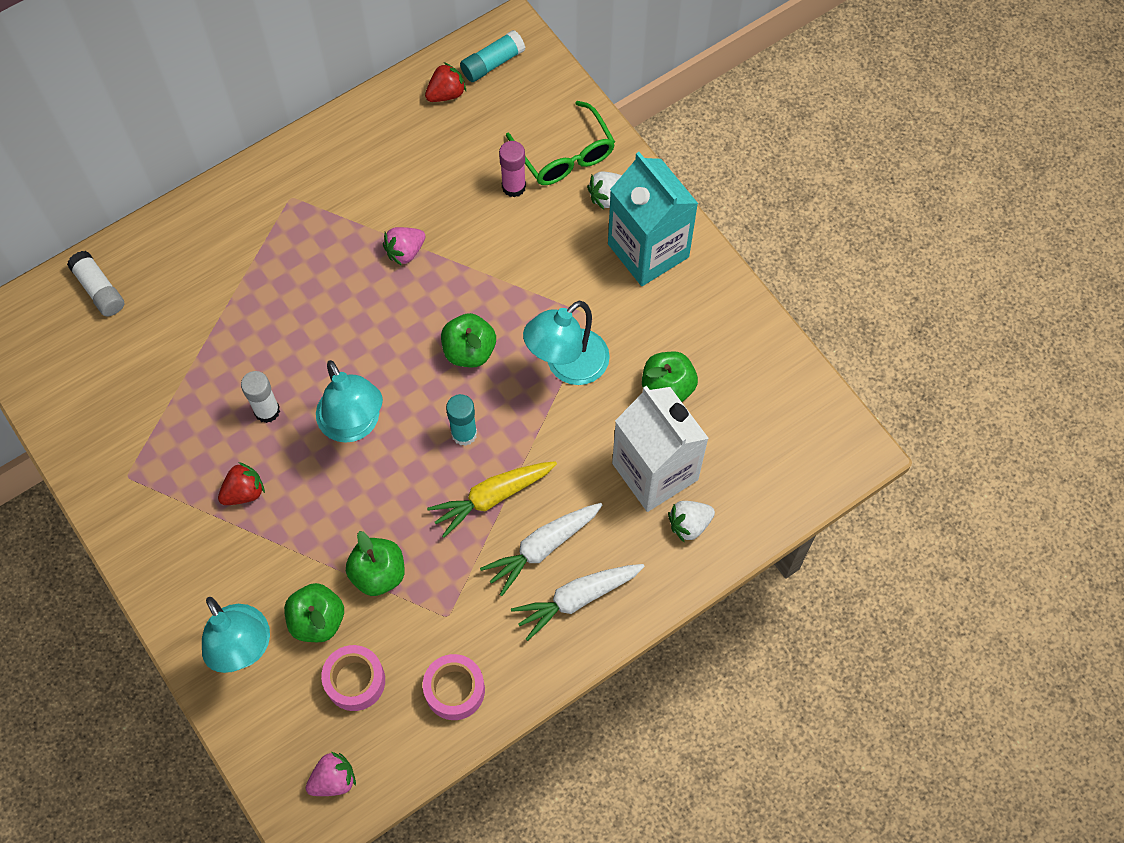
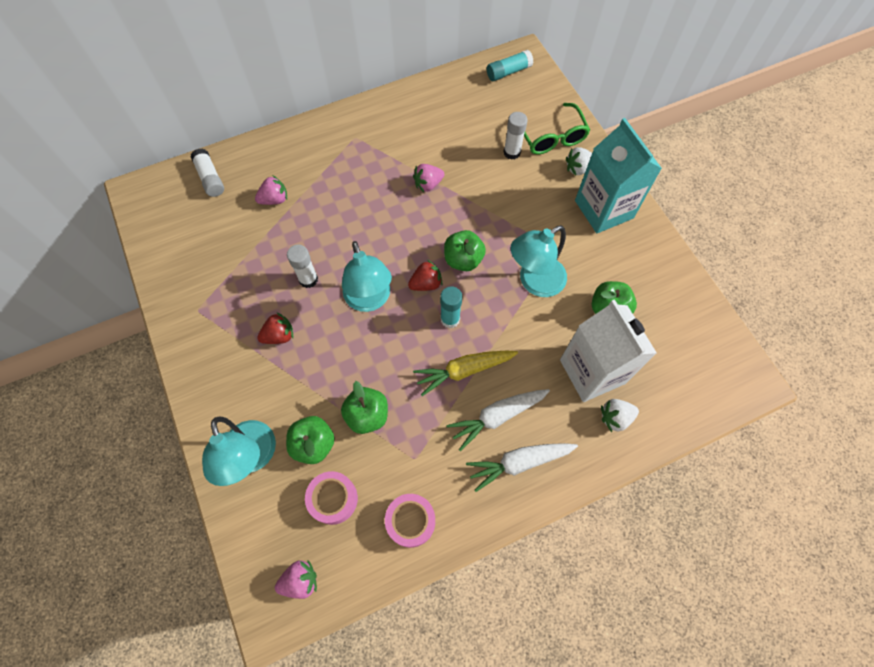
camera: 10 degrees right, 0 degrees up
red strawberry [425,62,466,102] -> red strawberry moved to [408,260,443,291]
pink glue stick [499,141,526,198] -> white glue stick [504,112,528,160]
none -> pink strawberry [255,175,287,205]

